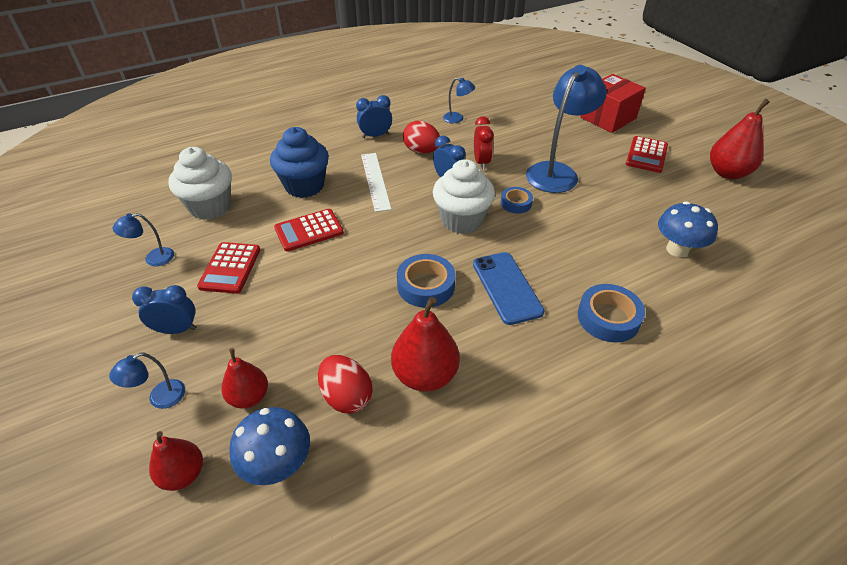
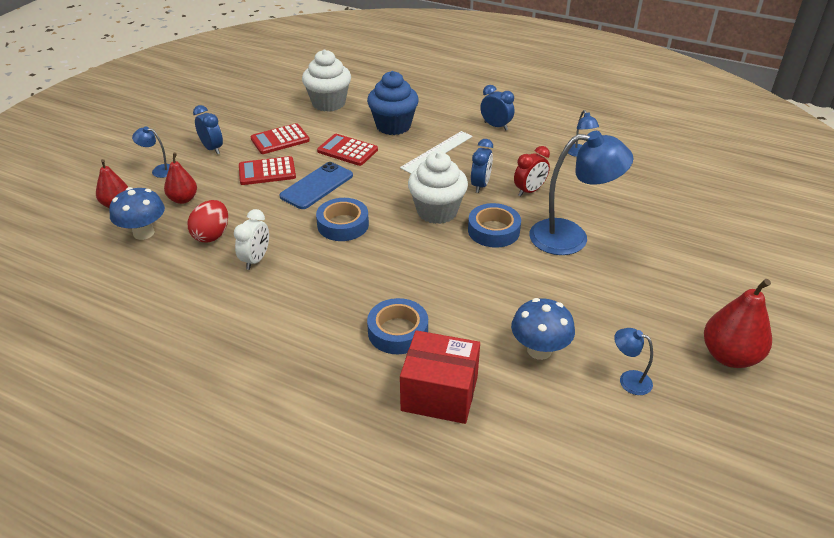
camera: 55 degrees right, 5 degrees down
blue lamp [113,213,174,266] -> blue lamp moved to [614,328,653,395]
red pear [391,297,460,392] -> white clock [234,209,269,270]
red egg [403,121,440,154] -> none
blue phone [473,252,545,325] -> blue phone moved to [280,162,353,209]
blue tape [501,187,533,214] -> blue tape [468,203,521,248], size x1.59
red box [580,74,646,133] -> red box moved to [400,330,480,424]
red calculator [626,136,668,173] -> red calculator moved to [239,156,296,185]

